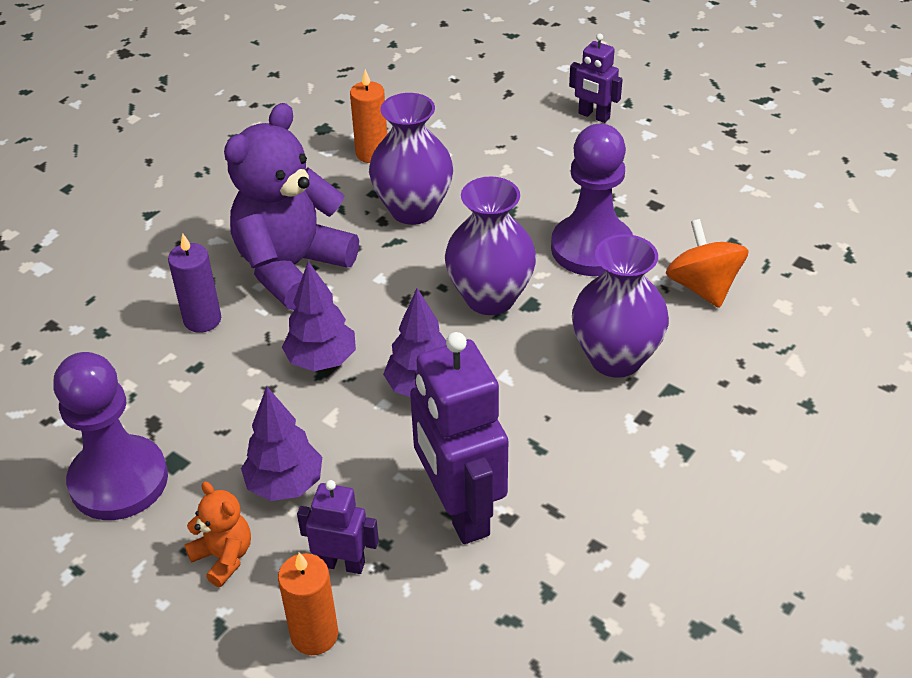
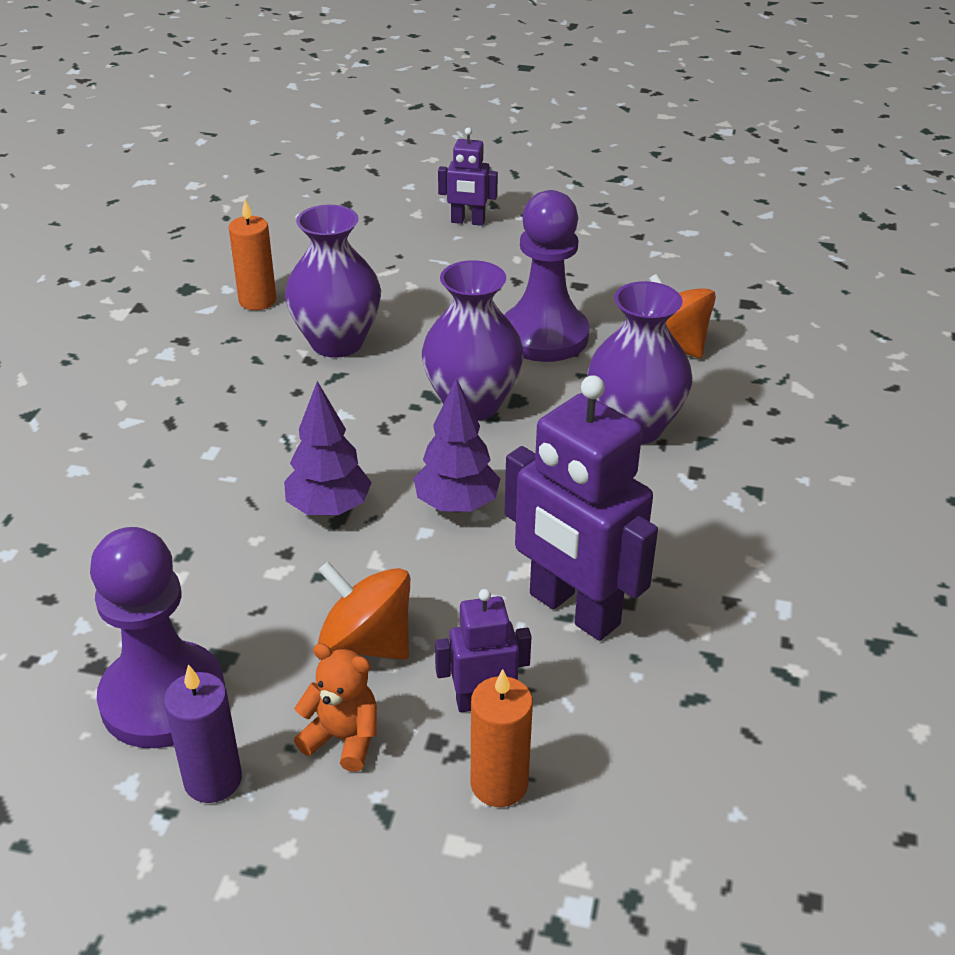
camera: 25 degrees left, 5 degrees down
purple candle [168,233,221,333] -> purple candle moved to [164,664,242,803]
purple teddy bear [224,103,359,310] -> none
purple tree [241,386,322,501] -> orange spinning top [318,562,410,660]

